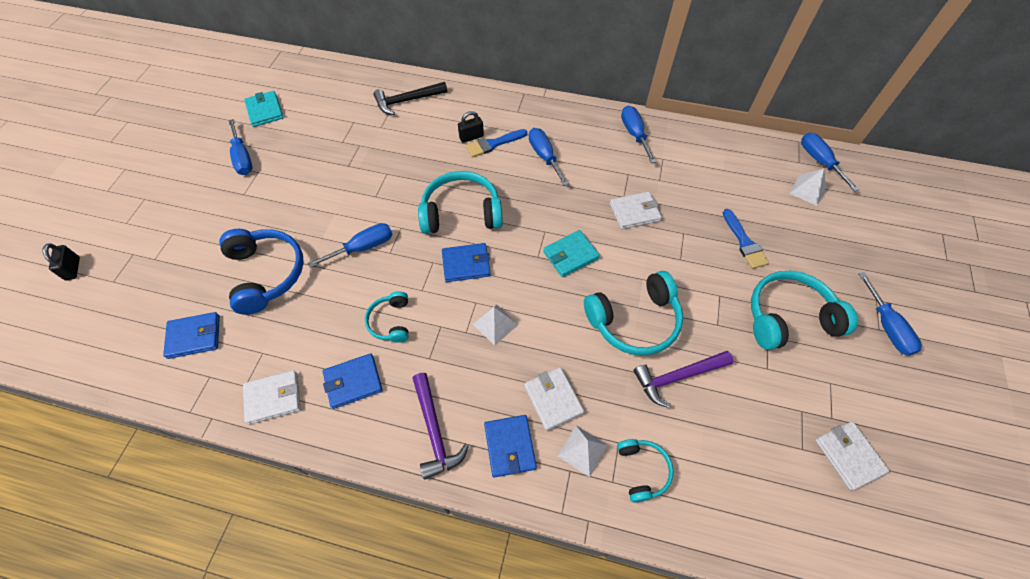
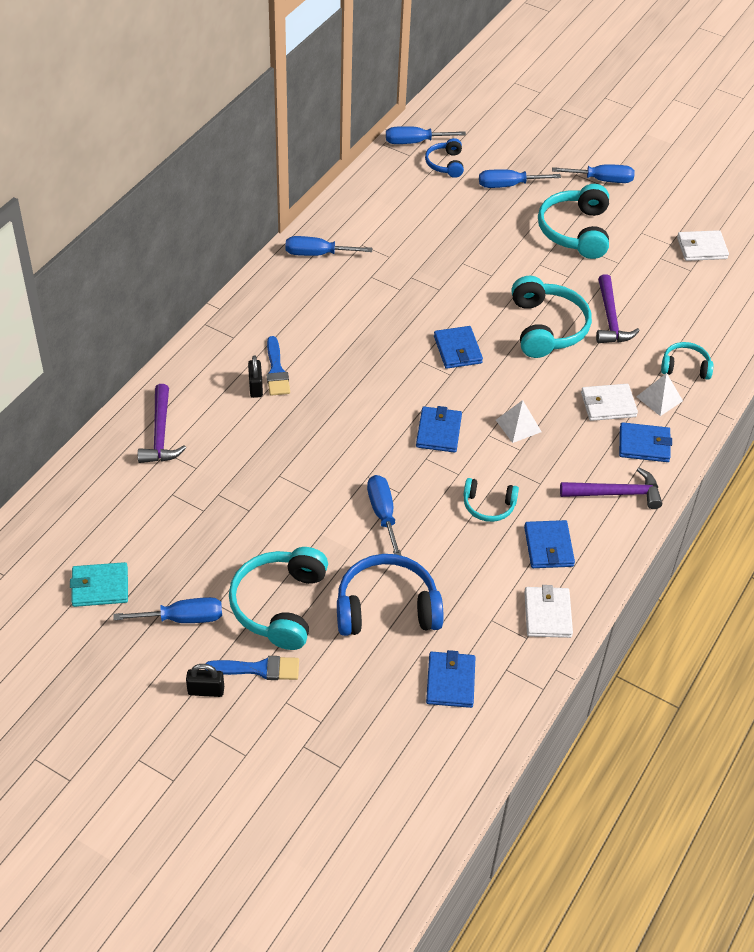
camera: 75 degrees left, 10 degrees down
black padlock [43,243,80,281] -> black padlock moved to [186,664,224,697]
black hammer [374,82,447,115] -> purple hammer [138,384,186,463]
turquoise headphones [418,171,503,234] -> turquoise headphones moved to [229,547,328,650]
blue screwdriver [529,128,569,186] -> blue screwdriver moved to [479,169,561,188]
turquoise wallet [543,230,600,277] -> blue wallet [434,326,483,369]
white wallet [610,192,662,229] -> none
blue brush [723,209,769,269] -> blue brush moved to [205,656,299,680]
white pyramid [789,168,826,206] -> blue headphones [425,138,464,178]

